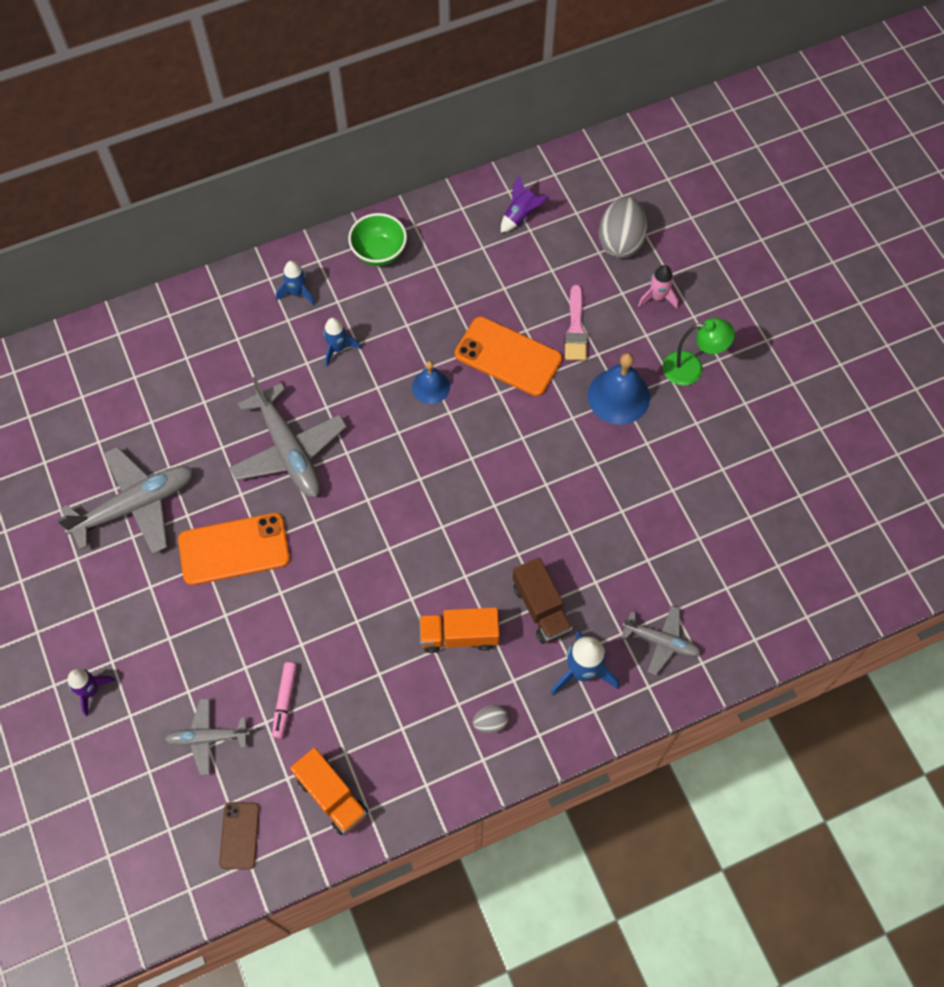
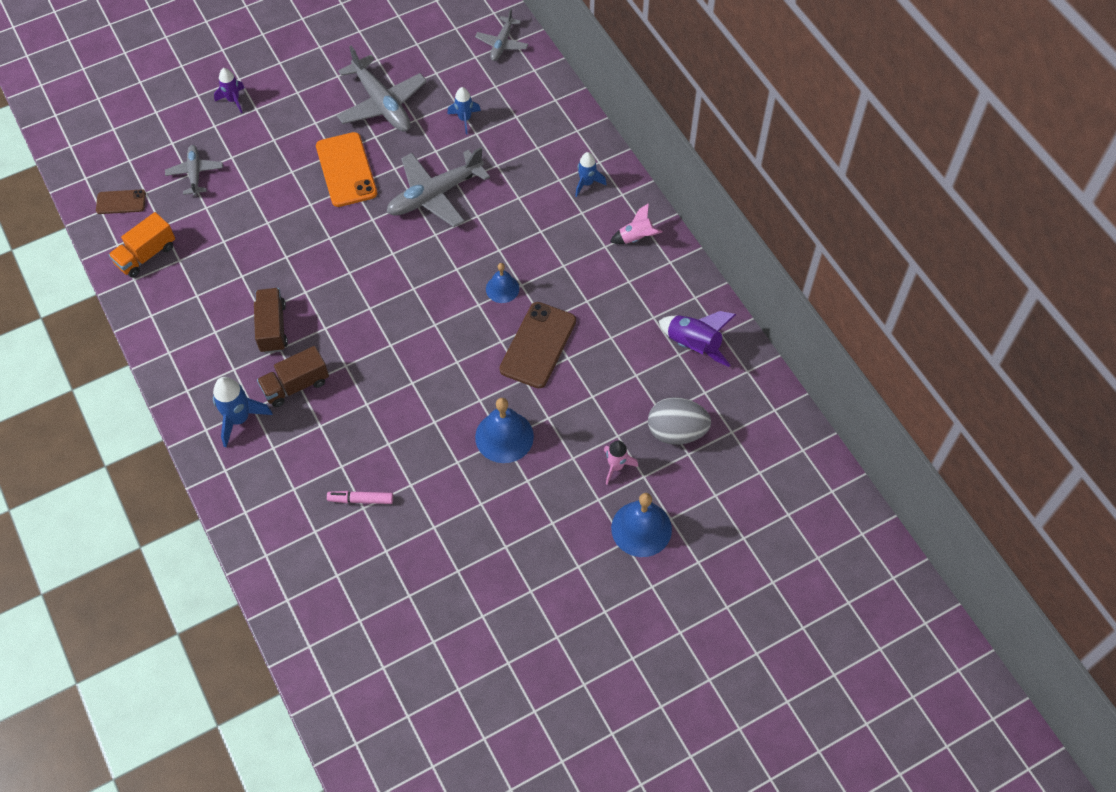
camera: 85 degrees right, 5 degrees down
pink marker [272,662,297,739] -> pink marker moved to [327,491,393,504]
blue rocket [323,317,361,367] -> blue rocket moved to [447,87,481,134]
green bowl [348,213,407,266] -> pink rocket [610,203,663,244]
orange truck [419,607,500,653] -> brown truck [254,288,288,353]
orange phone [455,316,562,396] -> brown phone [499,302,576,388]
grey egg [473,705,509,733] -> none
purple rocket [501,175,548,233] -> purple rocket [659,311,736,367], size x1.53
pink brush [565,285,588,361] -> none
grey plane [621,605,701,675] -> grey plane moved to [475,9,528,61]
green lamp [663,318,735,386] -> none
none -> blue bell [611,493,672,557]

